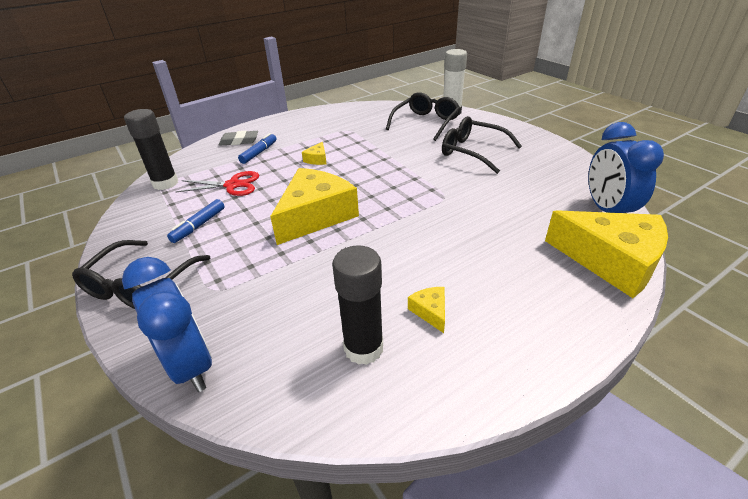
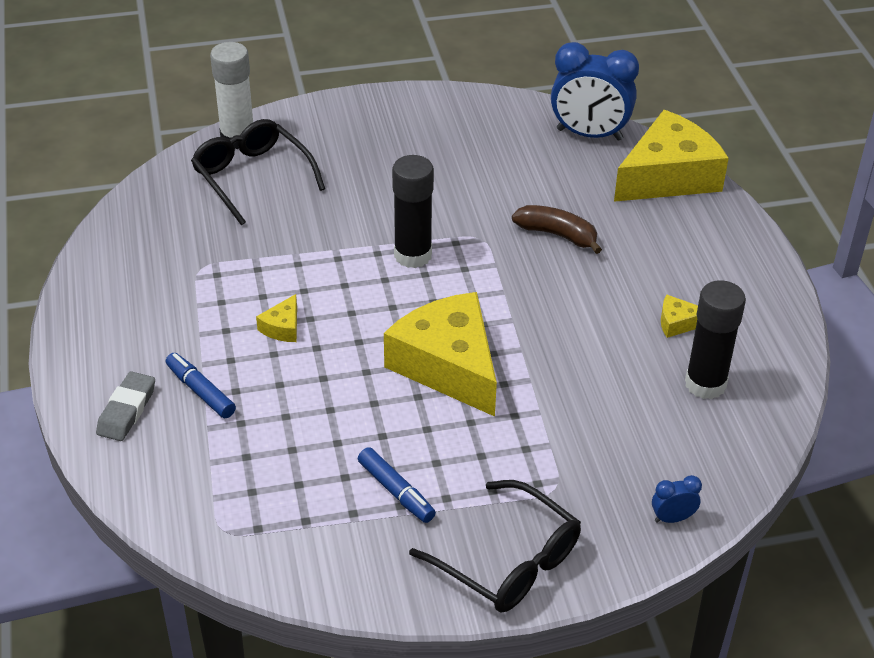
camera: 70 degrees left, 5 degrees up
blue clock [122,257,212,392] -> blue clock [652,475,702,523], size x0.44
black glue stick [124,109,178,190] -> black glue stick moved to [392,155,434,268]
red scissors [176,171,259,196] -> none
yellow cheese [302,142,327,165] -> yellow cheese turned 75 degrees clockwise [256,294,297,342]
black glasses [442,116,522,174] -> none
none -> brown banana [512,205,602,254]

